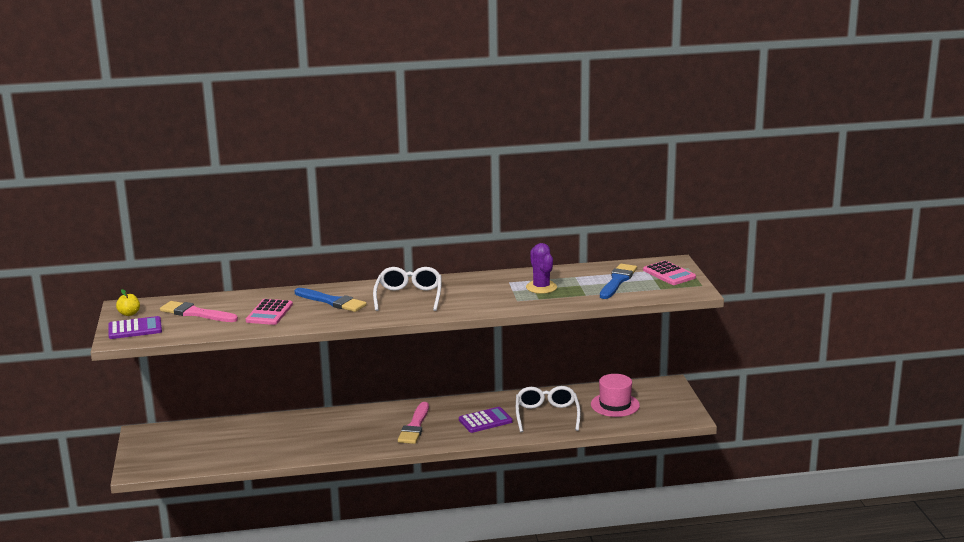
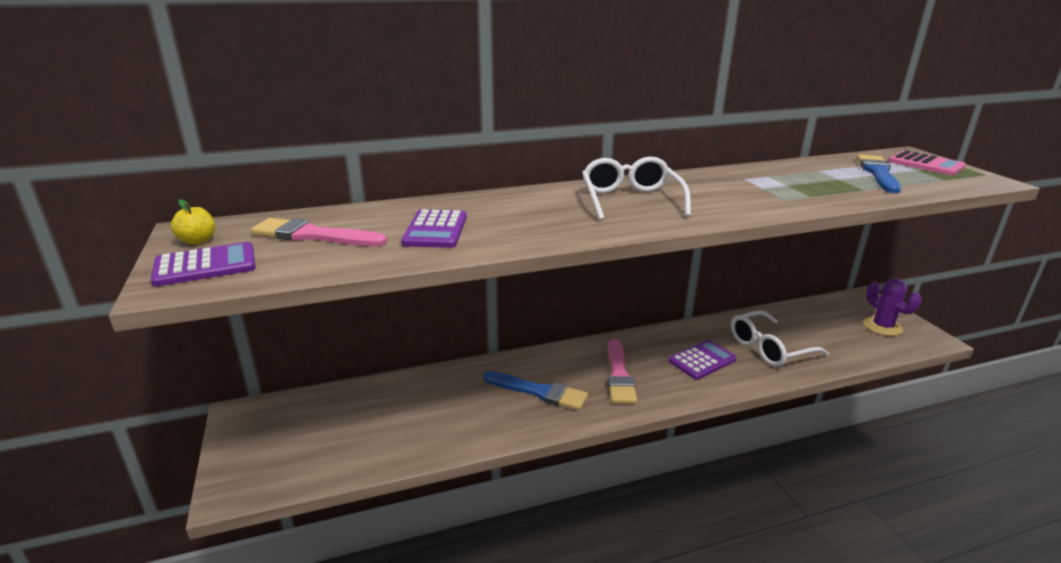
camera: 10 degrees left, 5 degrees up
pink calculator [246,299,293,325] -> purple calculator [401,209,467,248]
blue brush [295,288,367,312] -> blue brush moved to [483,371,588,411]
white glasses [516,386,581,432] -> white glasses turned 105 degrees counterclockwise [731,310,829,367]
purple cactus [526,243,557,294] -> purple cactus moved to [864,279,921,336]
pink hat [591,374,640,417] -> none

